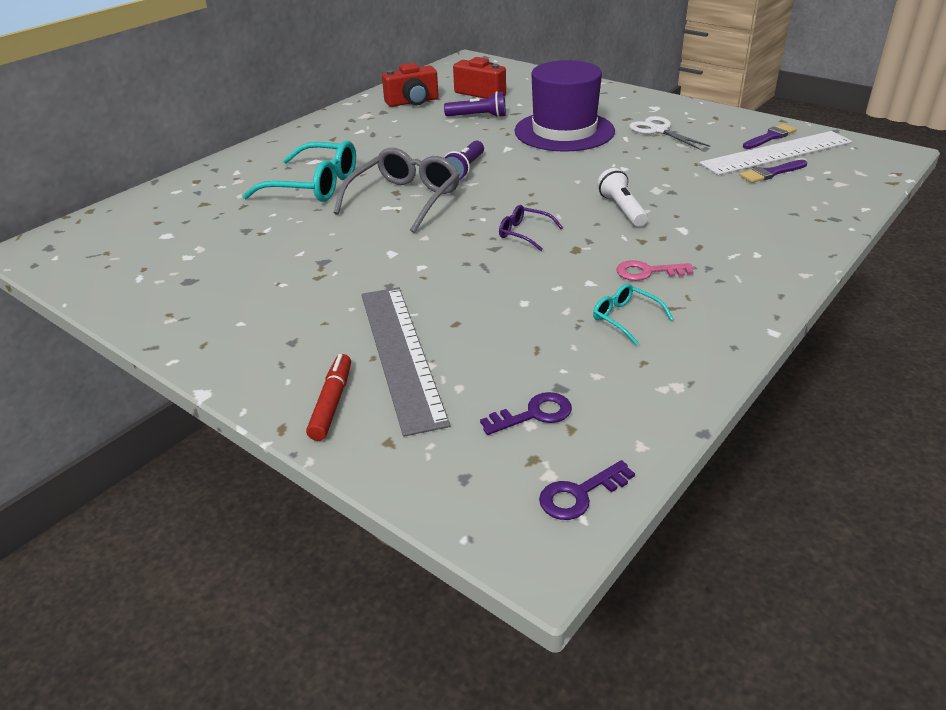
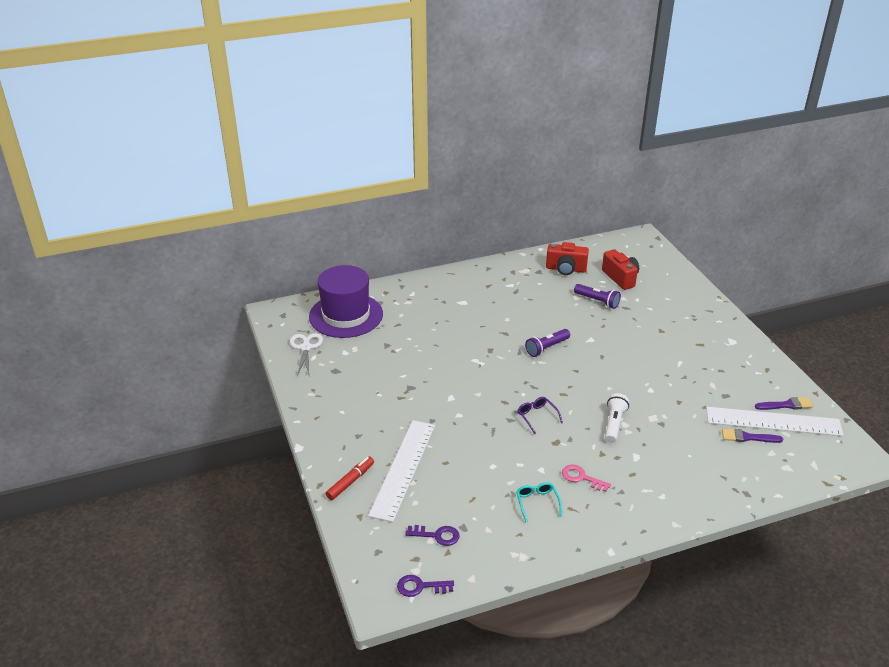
camera: 30 degrees right, 0 degrees up
turquoise glasses [242,141,356,202] -> none
grey glasses [334,148,460,233] -> none
grey ruler [361,287,450,437] -> white ruler [368,420,435,522]
purple hat [514,60,615,152] -> purple hat moved to [309,265,383,338]
white scissors [629,116,710,150] -> white scissors moved to [290,333,323,376]

